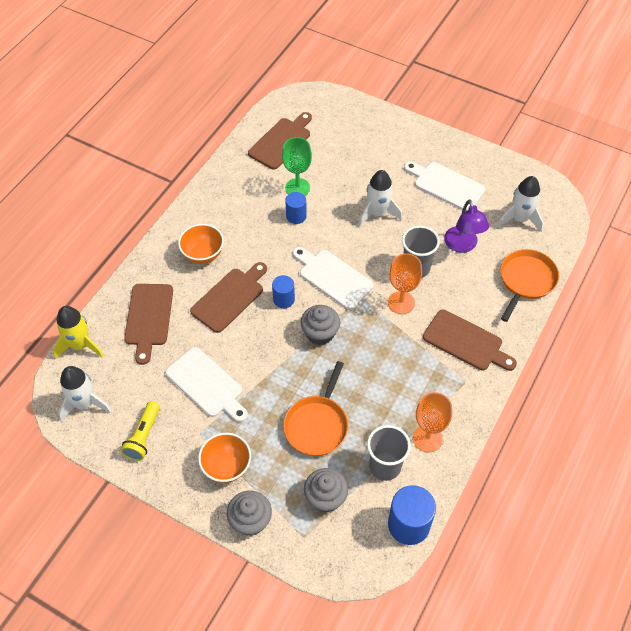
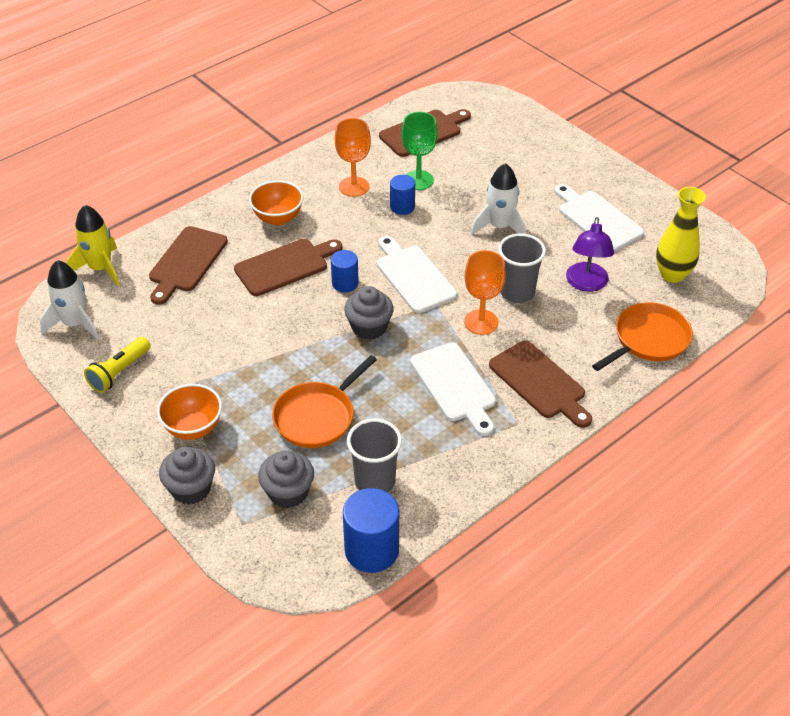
camera: 20 degrees right, 10 degrees down
white cutting board [165,347,248,422] -> white cutting board moved to [410,342,496,436]
orange goblet [413,392,452,452] -> orange goblet moved to [335,118,371,197]
white rocket [497,176,544,232] -> yellow vase [656,187,706,283]

